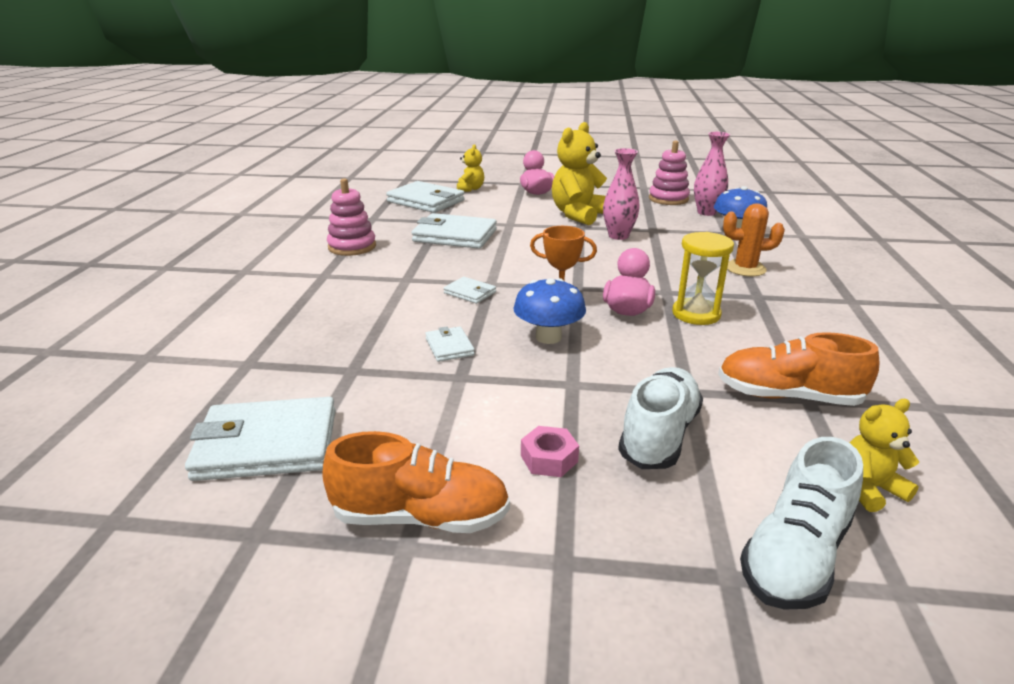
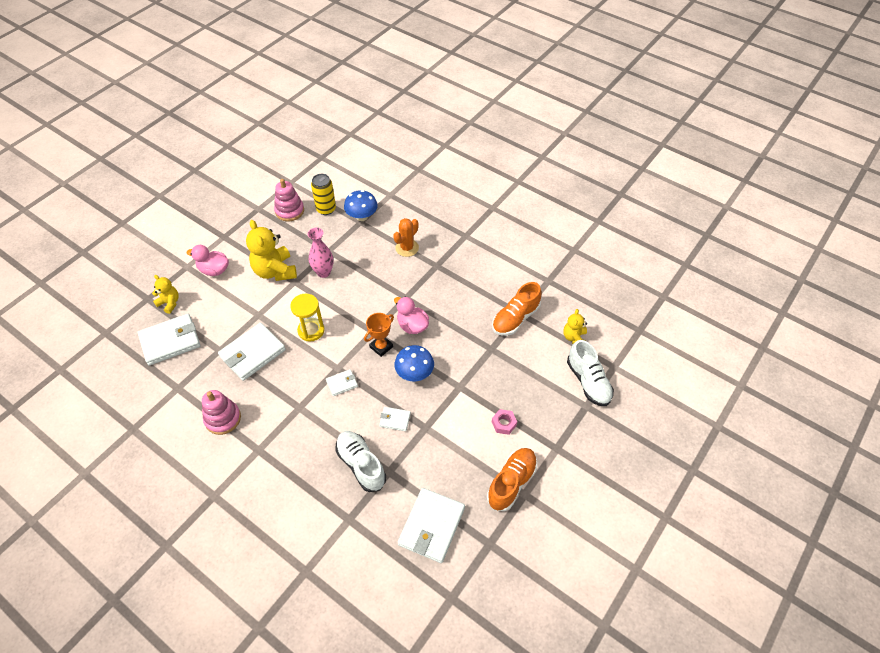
camera: 60 degrees left, 25 degrees up
white shoe [618,367,703,469] -> white shoe moved to [335,431,386,492]
yellow hourglass [672,232,734,325] -> yellow hourglass moved to [290,294,325,341]
pink vase [694,132,730,216] -> yellow can [311,174,336,215]

